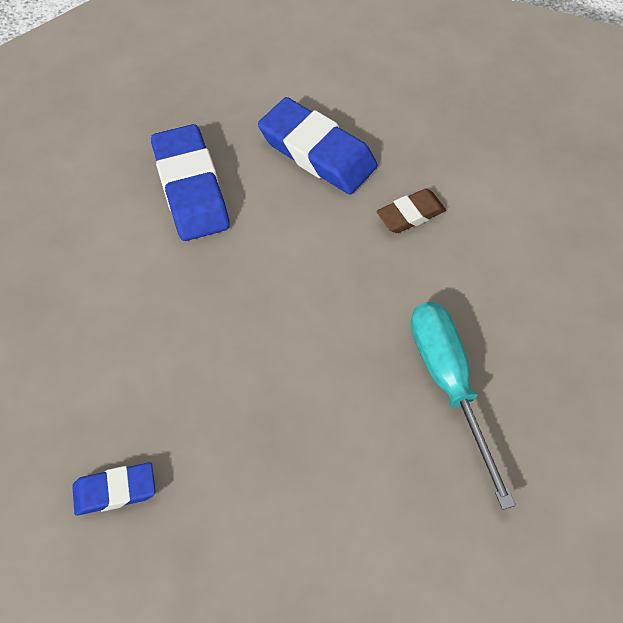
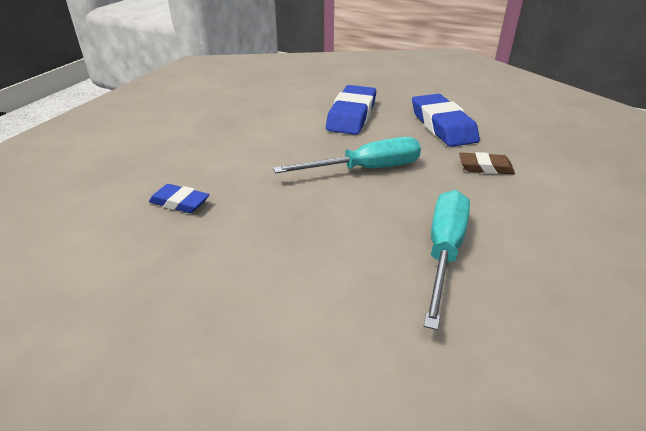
camera: 35 degrees right, 25 degrees down
none -> turquoise screwdriver [273,137,421,174]

